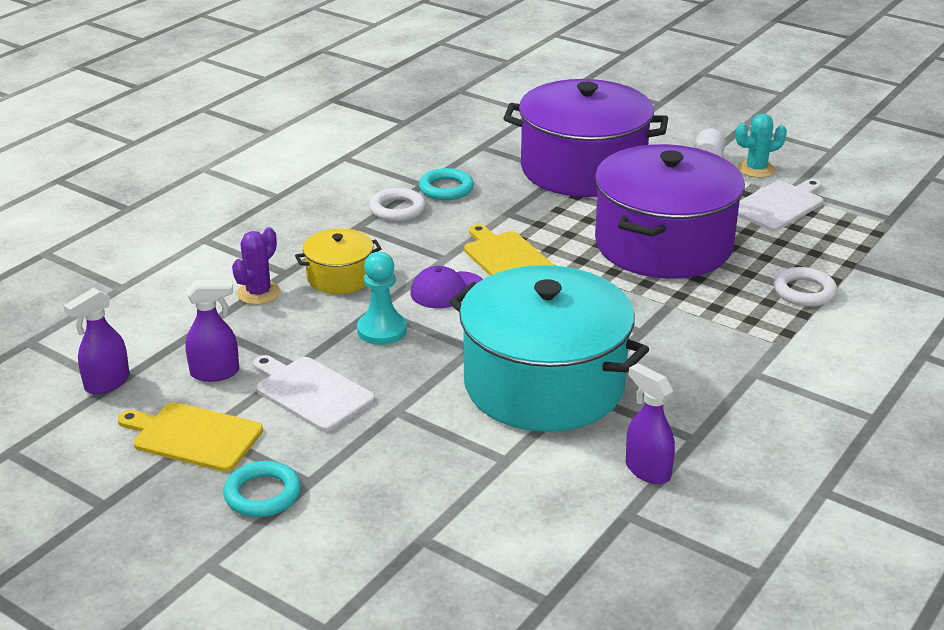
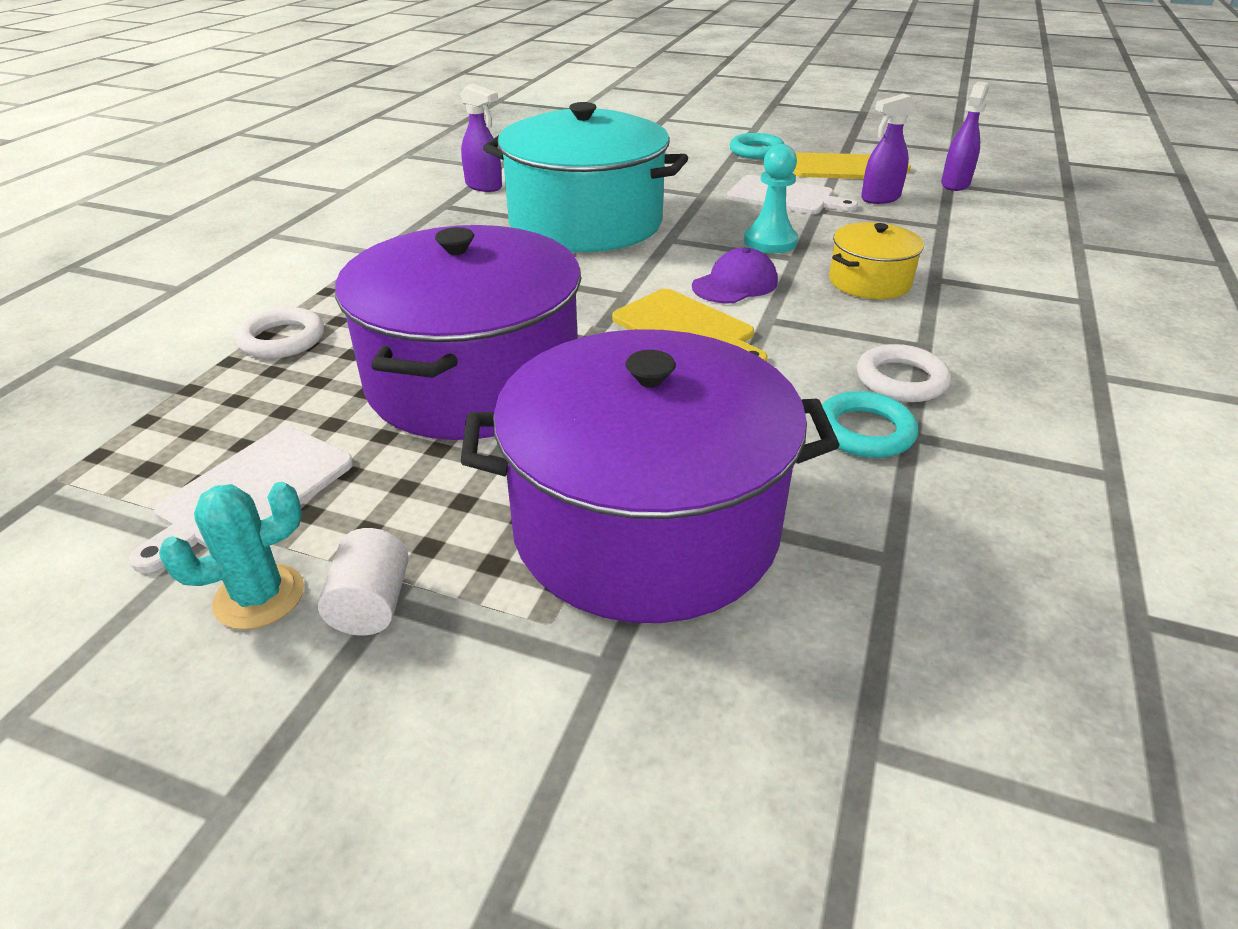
camera: 165 degrees right, 5 degrees up
purple cactus [232,227,281,305] -> none

